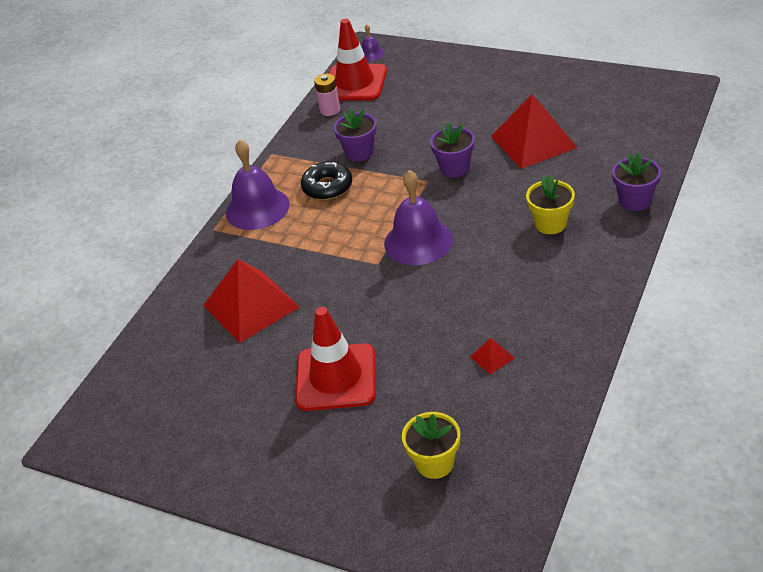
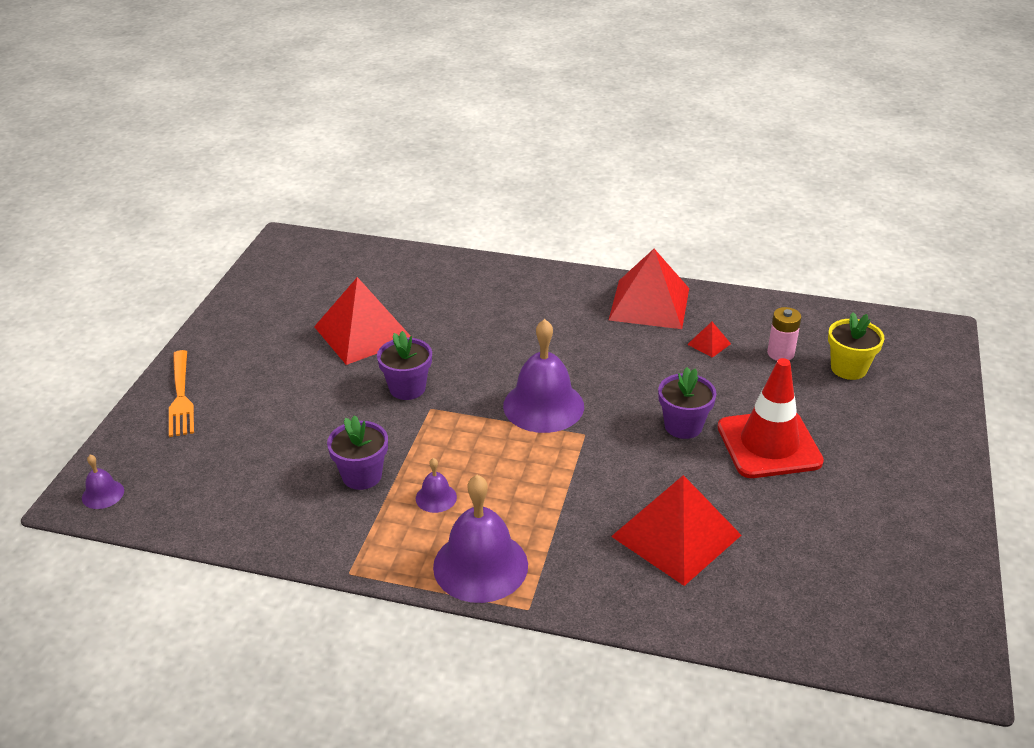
camera: 105 degrees left, 5 degrees down
black donut [301,161,352,200] -> purple bell [416,458,457,513]
pink battery [314,73,340,116] -> pink battery moved to [767,307,801,361]
red traffic cone [329,19,387,101] -> none
yellow flower pot [526,175,575,234] -> none
purple flower pot [612,153,661,211] -> purple flower pot moved to [658,367,717,439]
none -> orange fork [169,350,194,437]
none -> red pyramid [609,249,689,329]

